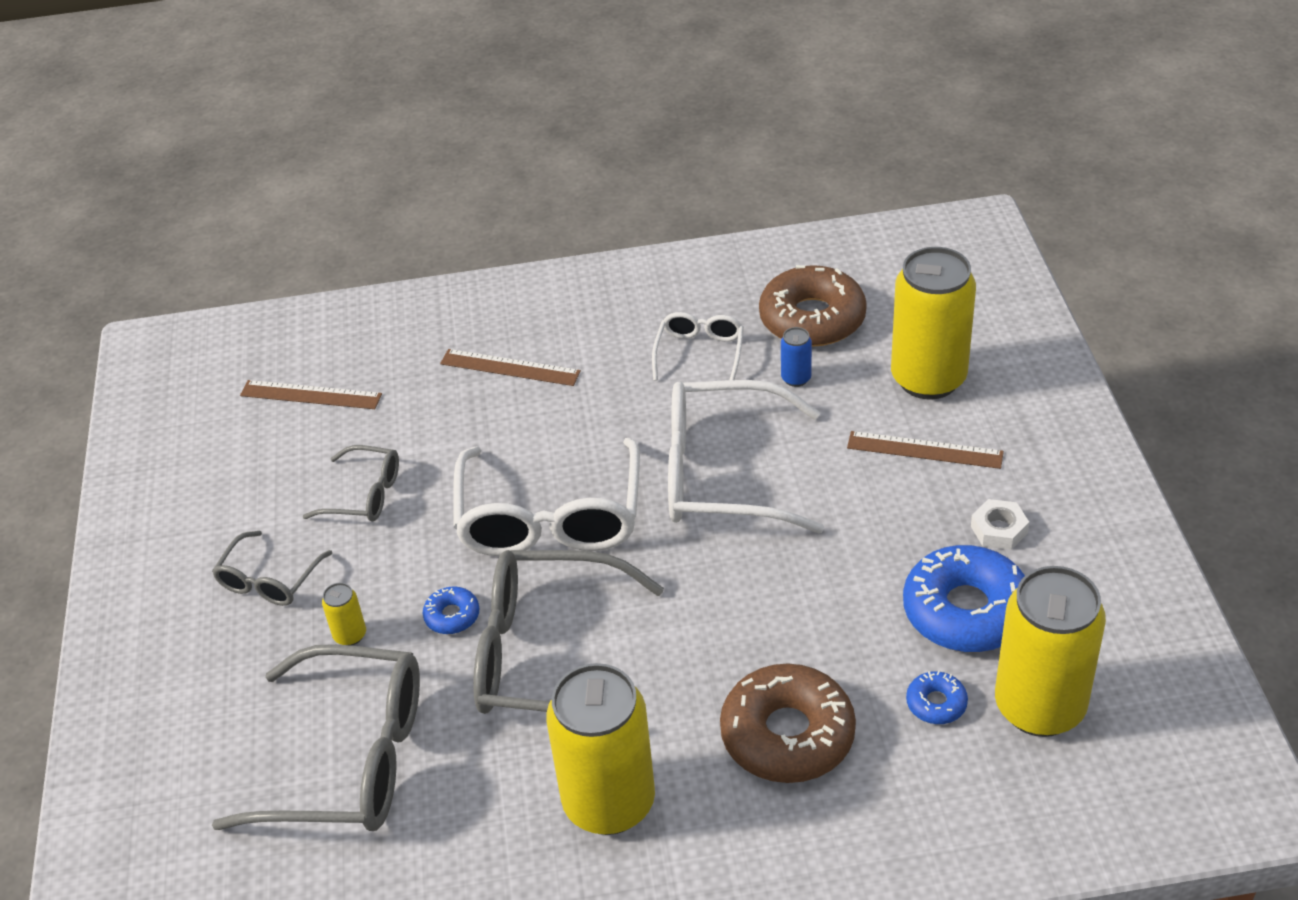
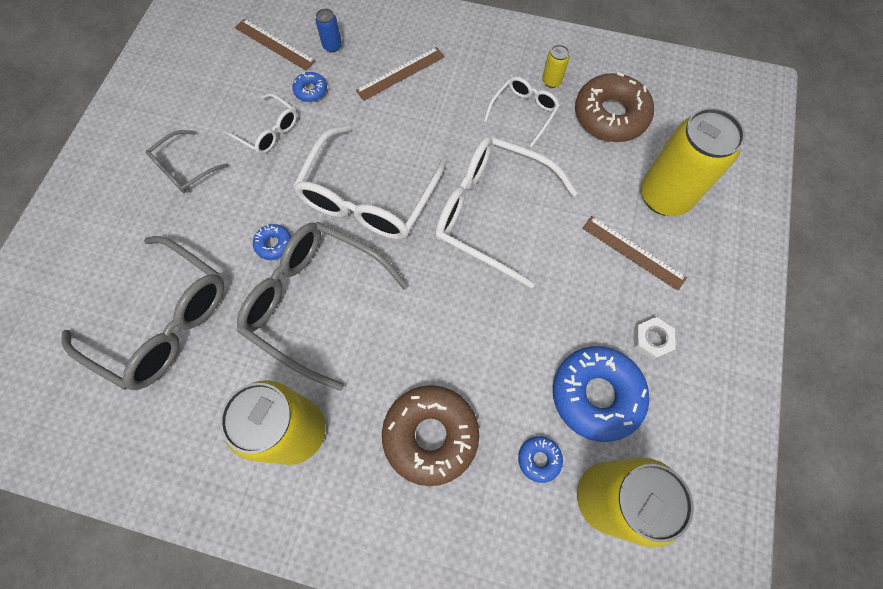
camera: 20 degrees right, 25 degrees up
grey glasses [303,445,399,522] -> white glasses [225,93,297,154]
yellow can [322,583,366,646] -> yellow can moved to [542,45,570,88]
brown ruler [440,349,581,386] -> brown ruler turned 75 degrees counterclockwise [356,47,445,101]
blue can [781,327,812,387] -> blue can moved to [315,8,342,53]
none -> blue donut [292,72,327,102]

